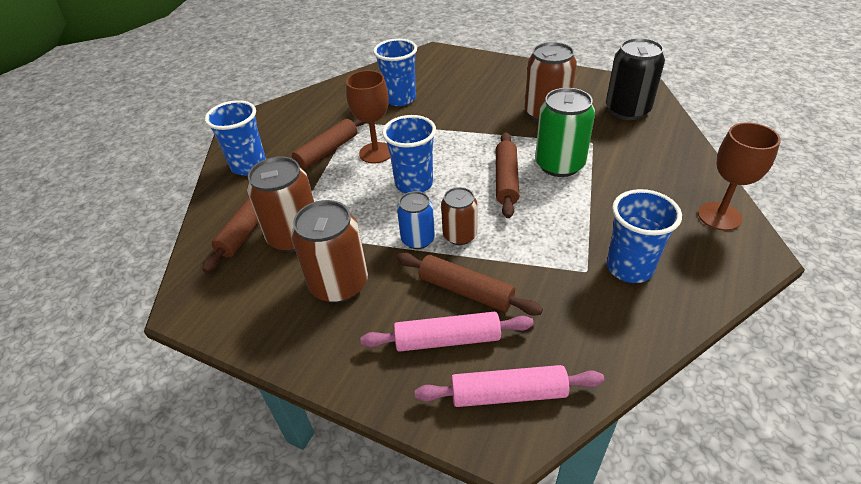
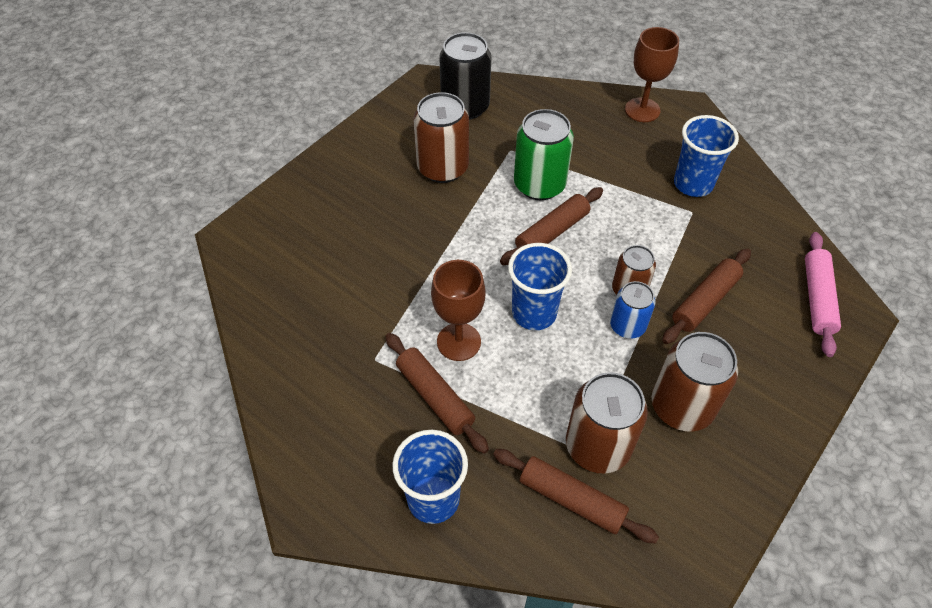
camera: 80 degrees left, 10 degrees up
pink rolling pin [360,312,534,352] -> none
blue cup [373,39,417,106] -> none
brown rolling pin [496,132,519,218] -> brown rolling pin turned 60 degrees counterclockwise [500,187,603,265]

